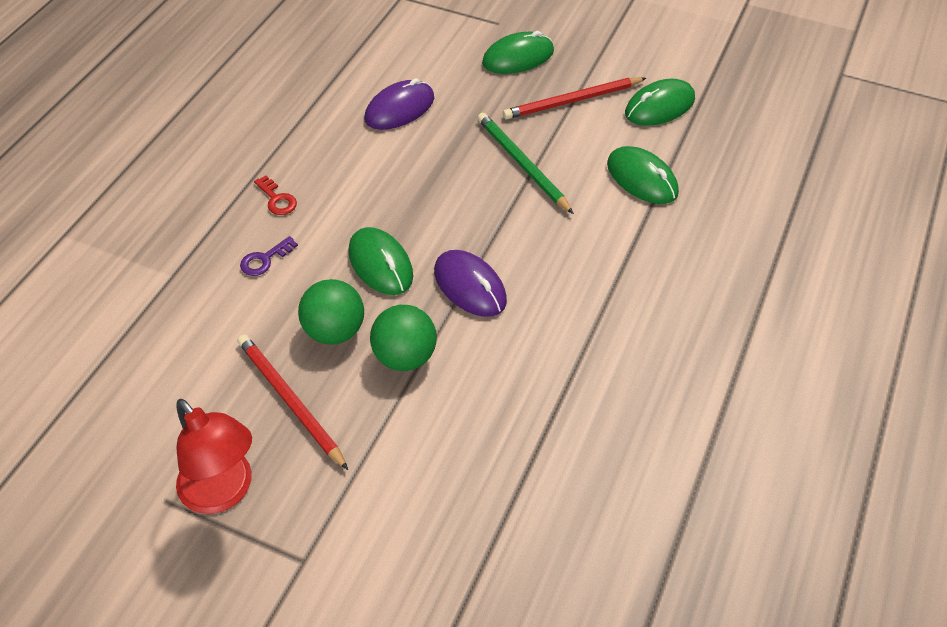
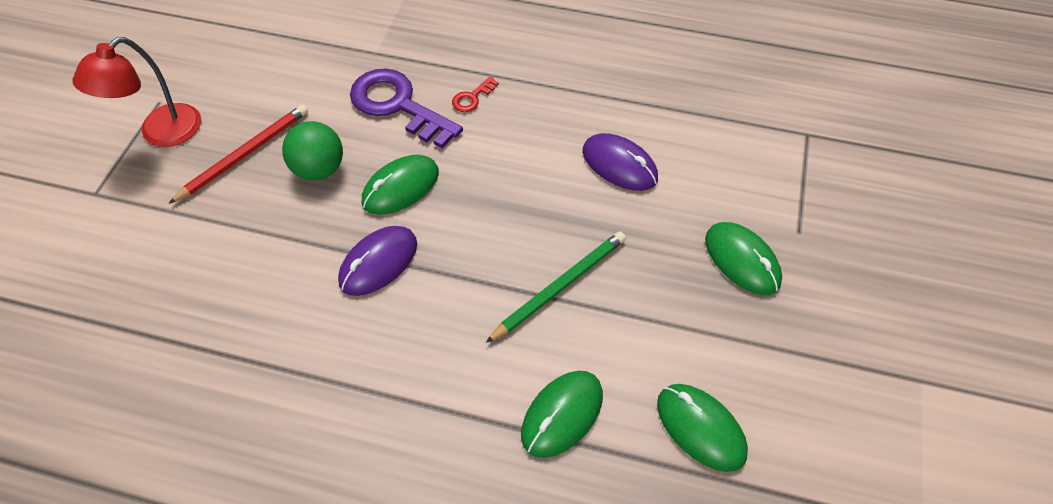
camera: 80 degrees right, 5 degrees up
purple key [240,236,298,276] -> purple key [350,69,463,148], size x2.32
green ball [370,305,437,371] -> none
red pencil [503,77,646,120] -> none

